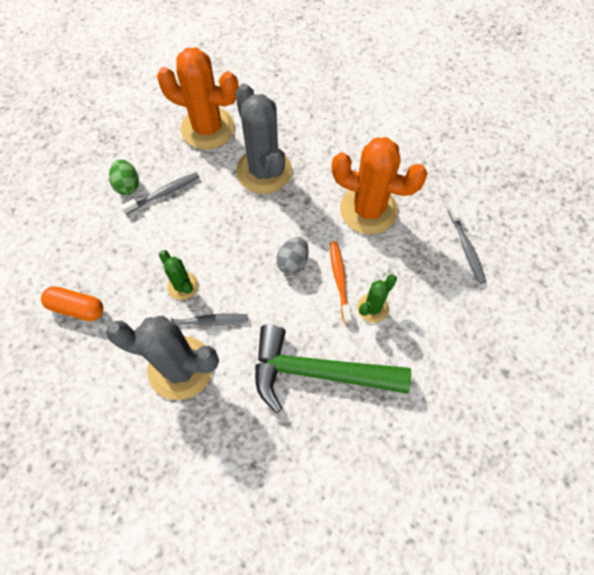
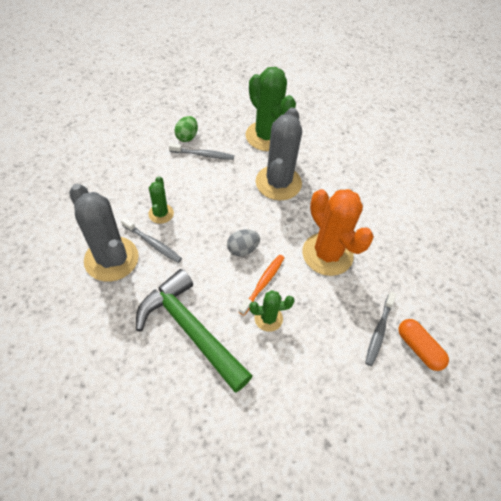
camera: 35 degrees right, 10 degrees down
orange capsule [41,286,103,321] -> orange capsule moved to [398,319,449,371]
orange cactus [157,47,239,150] -> green cactus [245,67,296,151]

